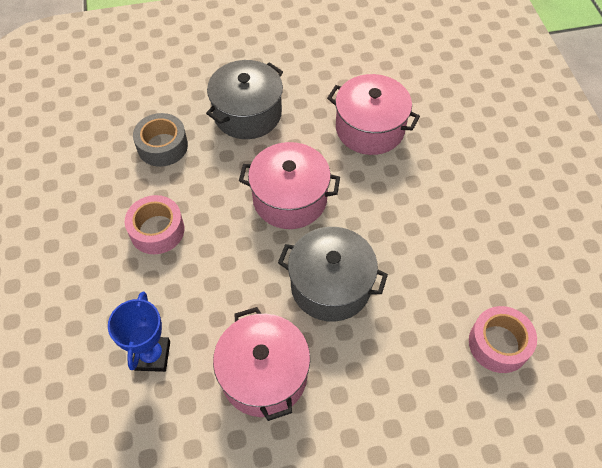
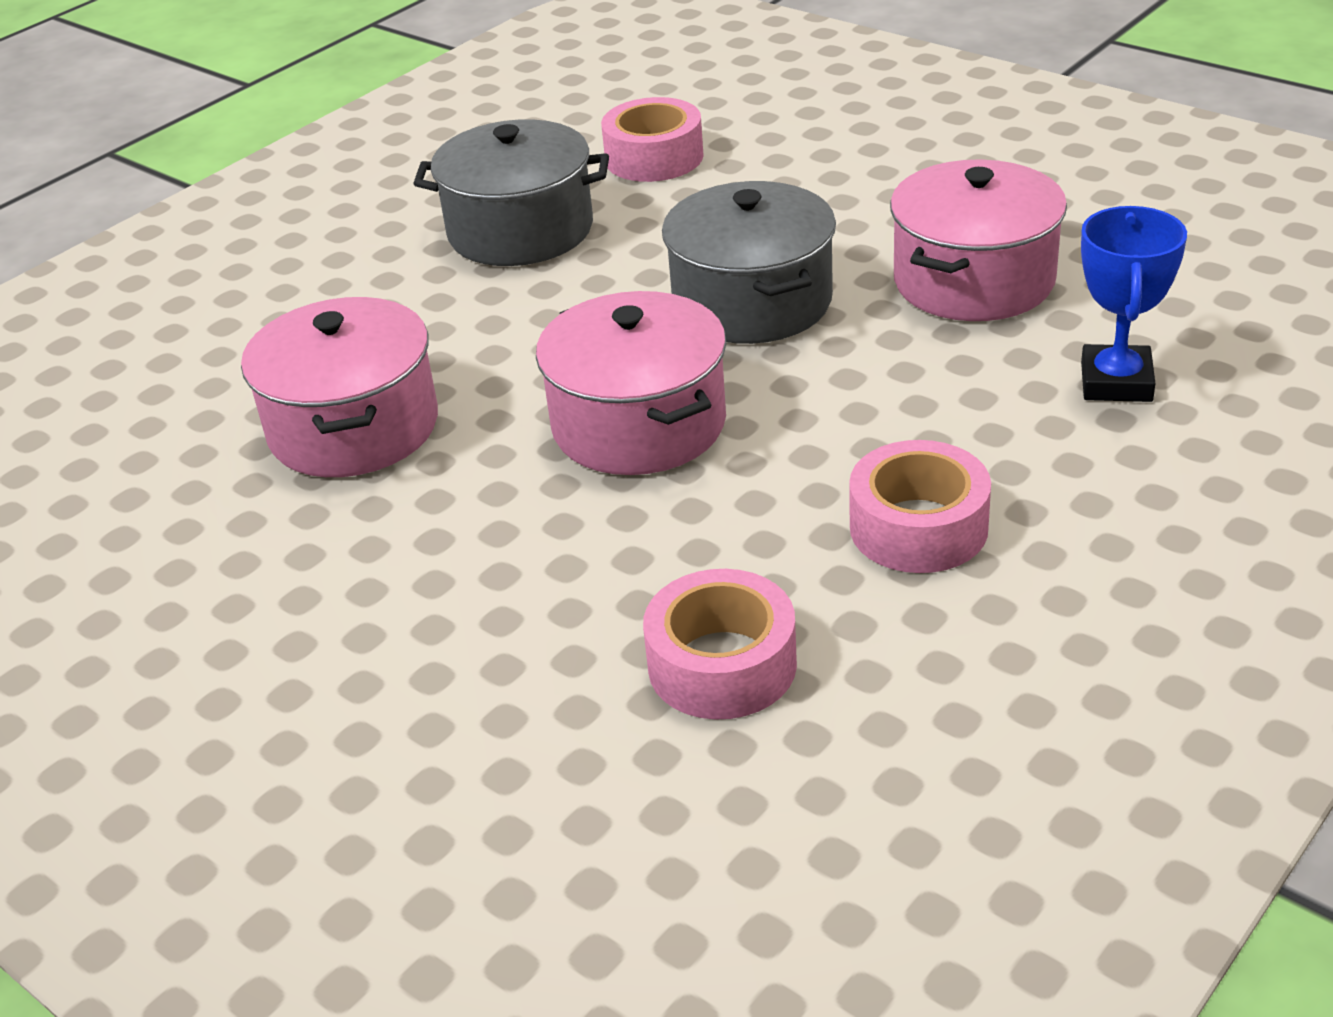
camera: 125 degrees left, 20 degrees down
blue trophy [108,291,170,372] -> blue trophy turned 45 degrees counterclockwise [1081,206,1187,402]
grey tape [133,113,188,167] -> pink tape [643,569,797,720]
grey pot [206,60,283,139] -> grey pot moved to [413,119,609,266]

